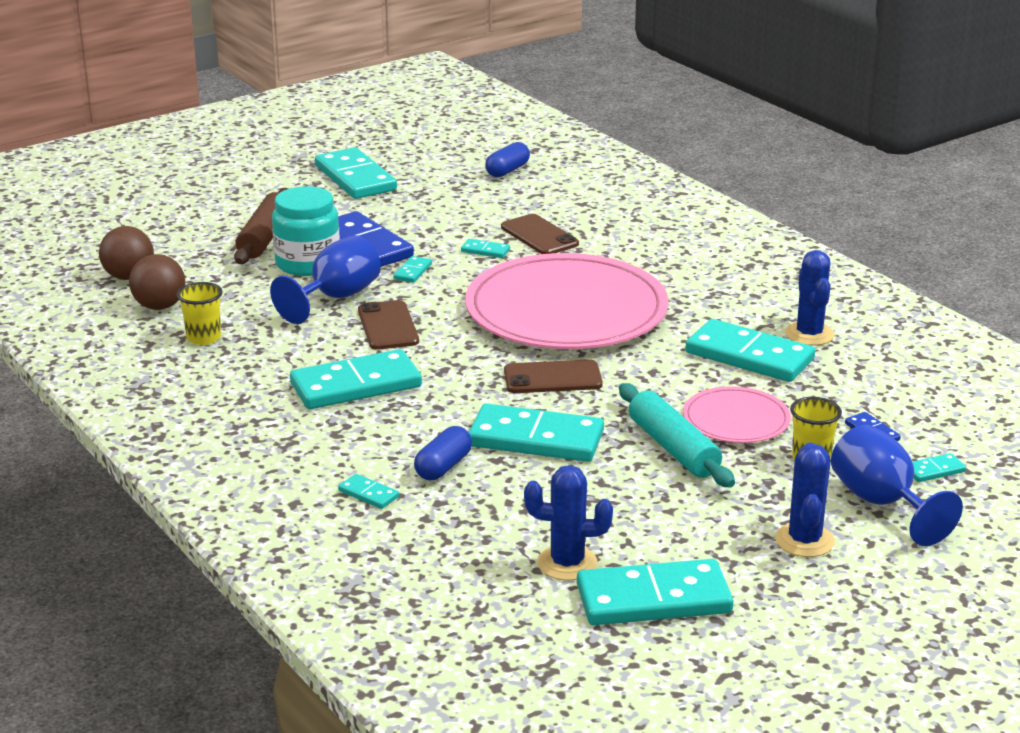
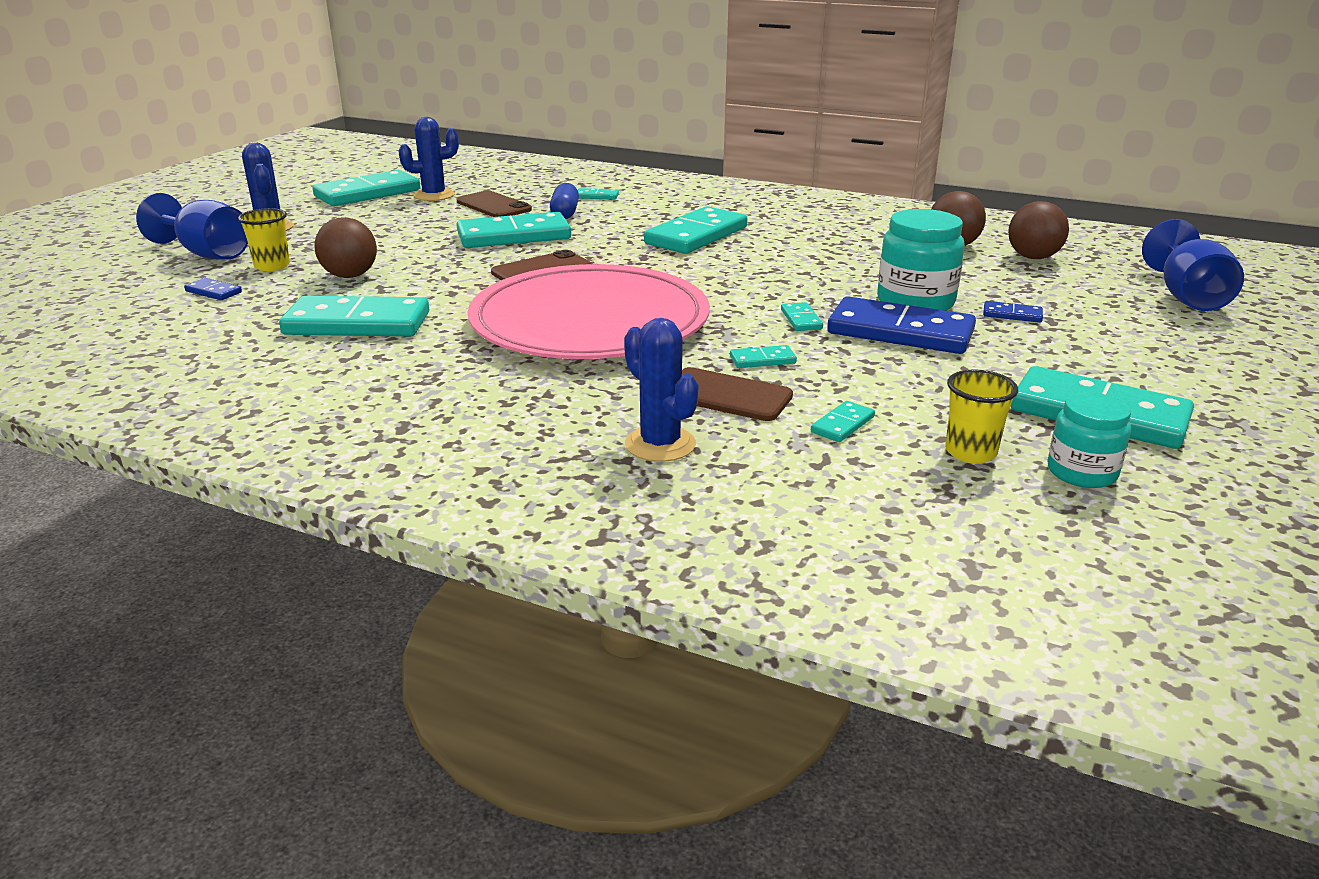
camera: 150 degrees right, 0 degrees up
yellow cup [177,282,223,345] -> yellow cup moved to [945,369,1018,464]
brown rolling pin [234,188,288,264] -> blue domino [983,301,1043,323]
blue goblet [270,235,381,324] -> blue goblet moved to [1142,219,1244,311]
brown phone [358,300,419,350] -> brown phone moved to [457,190,532,217]
blue capsule [485,142,530,177] -> none
turquoise rolling pin [619,383,735,488] -> none
pink plate [683,386,791,443] -> brown ball [315,217,377,278]
blue cactus [785,250,834,346] -> blue cactus moved to [624,318,699,462]
turquoise domino [912,453,966,482] -> turquoise domino moved to [811,401,875,442]
none -> turquoise jar [1047,392,1131,488]

